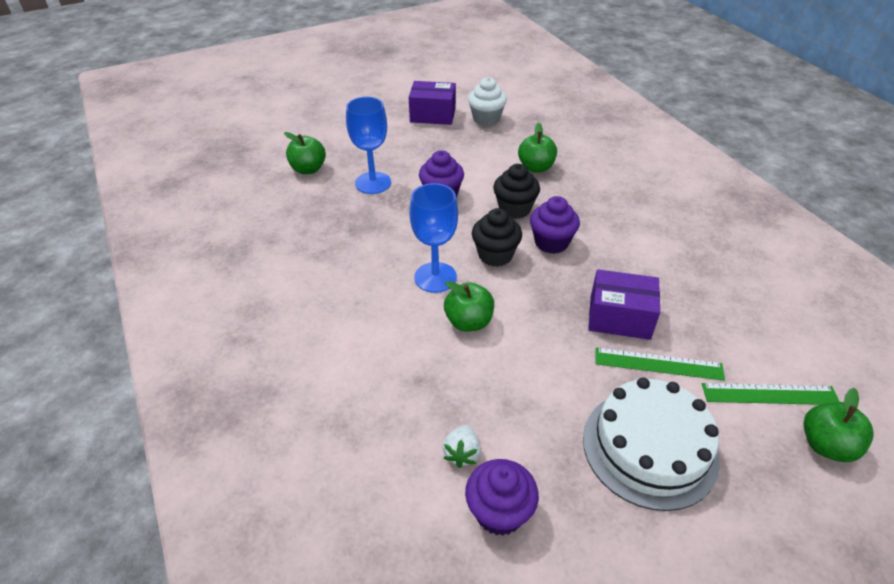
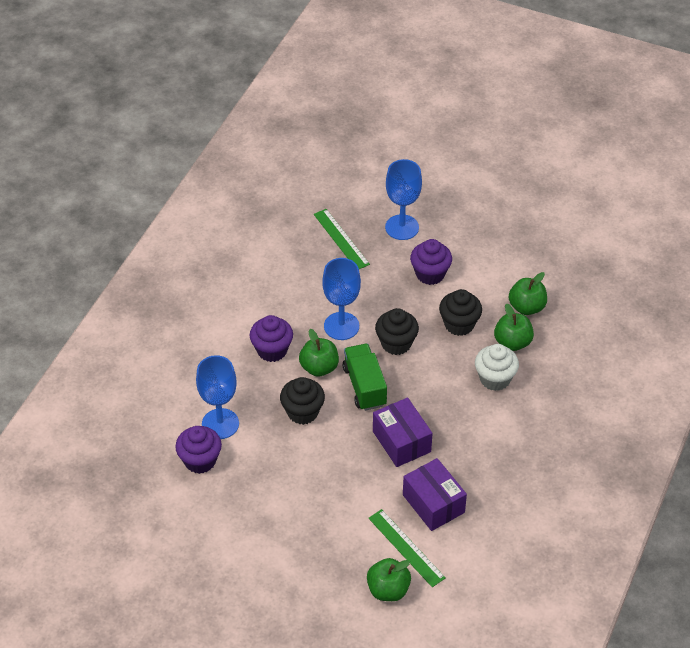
camera: 50 degrees right, 5 degrees up
green apple [284,132,326,174] -> green apple moved to [494,304,534,351]
purple box [409,81,456,125] -> purple box moved to [403,458,467,531]
white strawberry [443,425,481,468] -> blue goblet [196,355,239,439]
white cupcake [468,77,507,126] -> white cupcake moved to [475,344,519,391]
purple cupcake [530,196,580,254] -> purple cupcake moved to [250,315,293,362]
white cake [583,377,720,511] -> none
green ruler [596,347,725,381] -> green ruler moved to [314,209,370,269]
none -> black cupcake [280,377,325,425]
none -> green truck [343,344,387,411]

